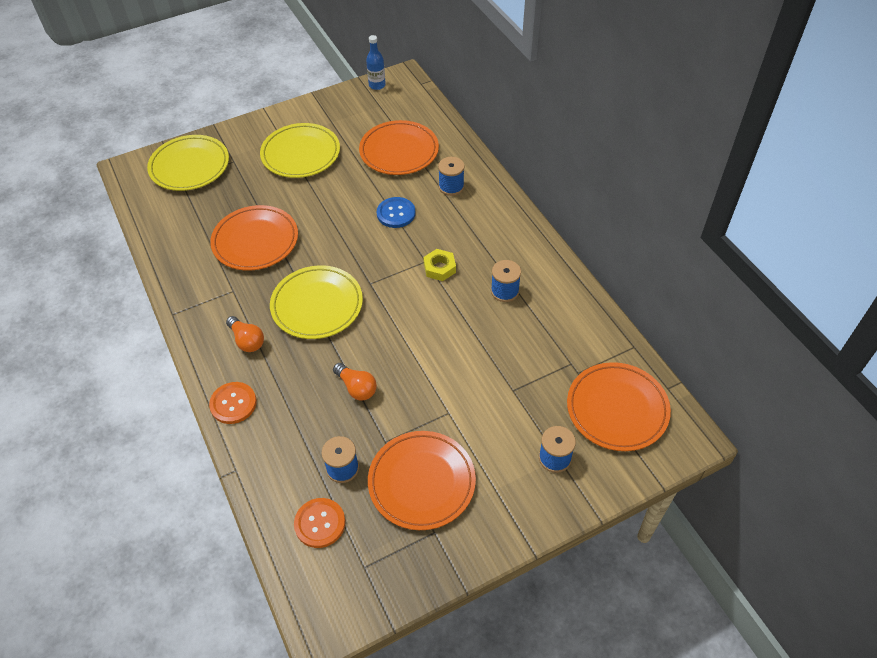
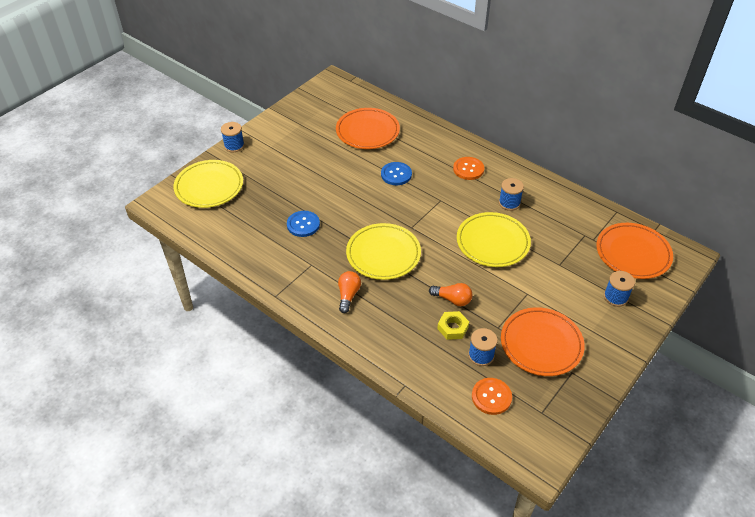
camera: 25 degrees left, 5 degrees down
orange button [209,382,257,424] -> orange button moved to [453,157,484,180]
orange plate [210,205,298,271] -> blue button [287,211,320,237]
orange light bulb [226,316,264,352] -> orange light bulb turned 105 degrees counterclockwise [338,271,361,313]
yellow plate [260,123,340,178] -> yellow plate moved to [457,212,531,267]
blue bottle [366,35,386,90] -> none
yellow nut [423,249,456,281] -> yellow nut moved to [437,311,469,340]
blue spool [438,157,465,196] -> blue spool moved to [221,122,245,152]

